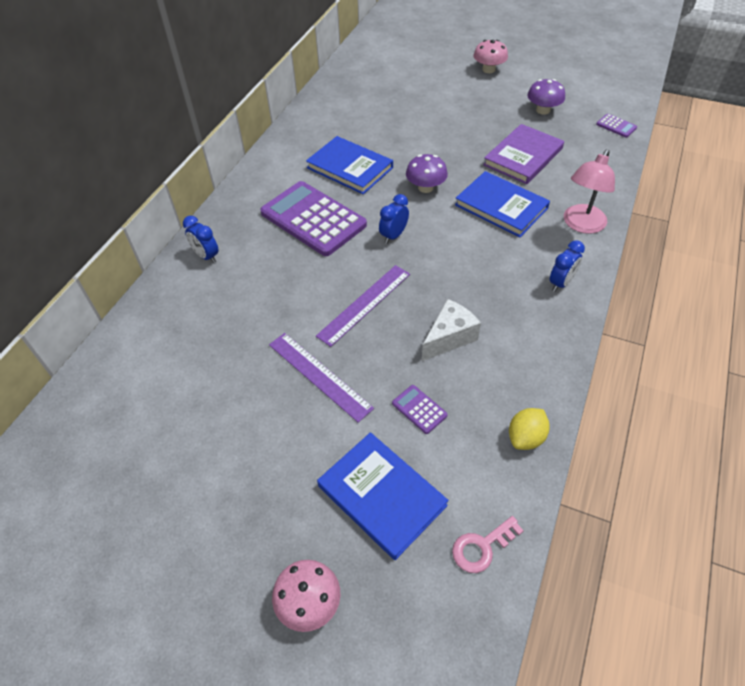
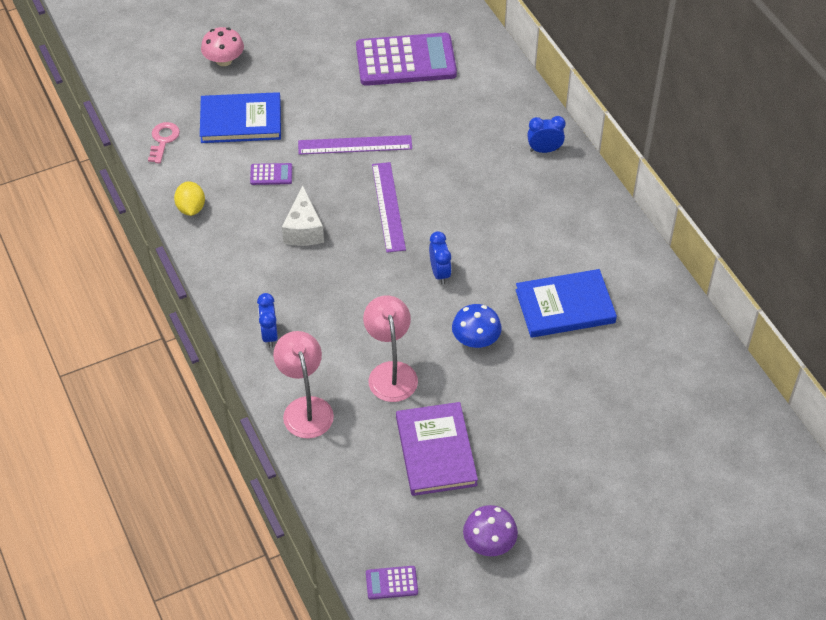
camera: 130 degrees right, 0 degrees up
purple calculator [260,181,367,256] -> purple calculator moved to [356,33,457,86]
purple mushroom [406,154,448,193] -> blue mushroom [452,304,502,348]
blue book [455,171,550,237] -> pink lamp [363,295,418,402]
pink mushroom [473,40,508,73] -> none

